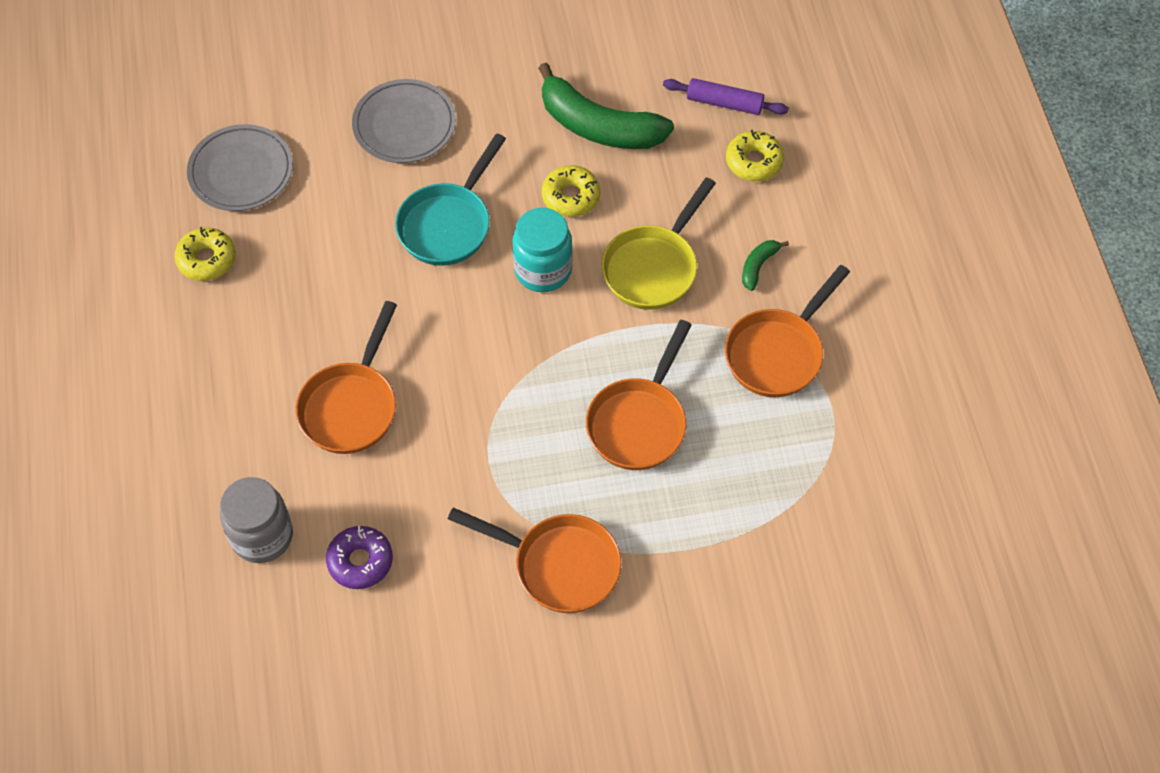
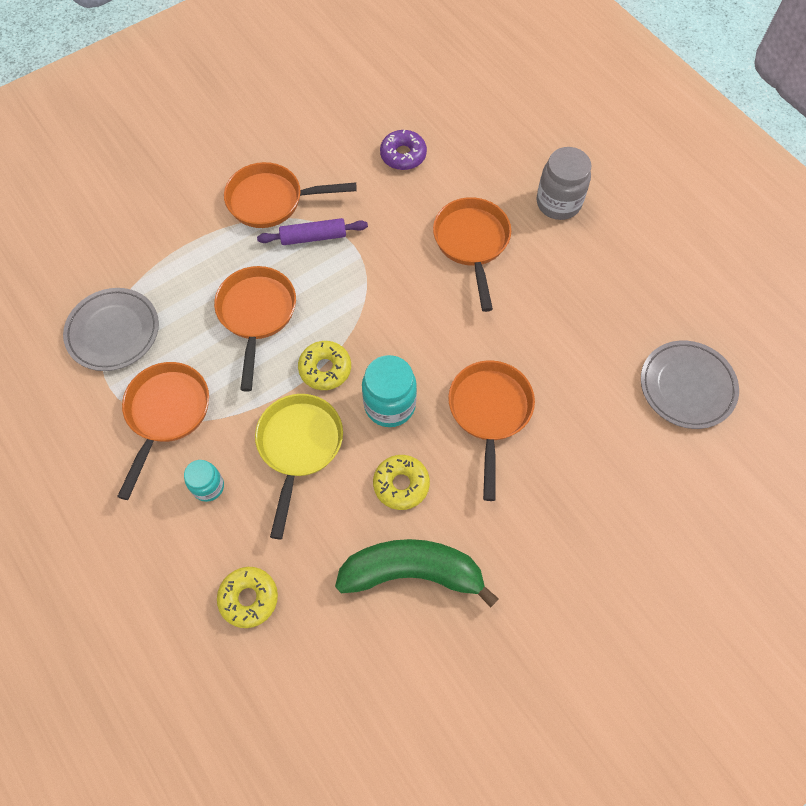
camera: 155 degrees right, 5 degrees up
yellow donut [174,227,236,281] -> yellow donut moved to [298,341,351,390]
grey jar [220,477,293,563] -> grey jar moved to [537,147,591,220]
grey plate [352,79,456,163] -> grey plate moved to [63,288,159,371]
turquoise pan [395,133,506,266] -> orange pan [448,360,535,501]
purple rolling pin [663,78,789,115] -> purple rolling pin moved to [257,218,368,245]
green banana [742,240,789,291] -> turquoise jar [184,460,224,502]

